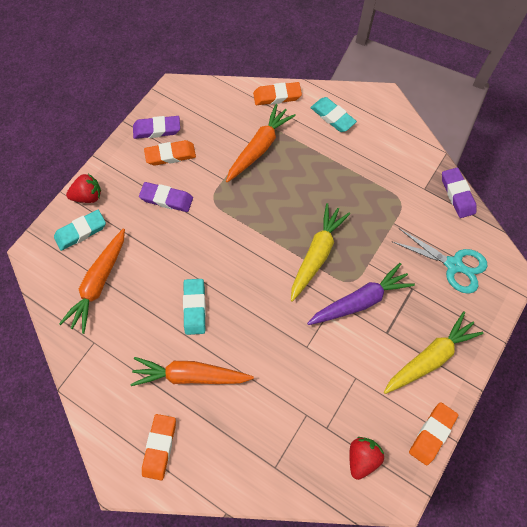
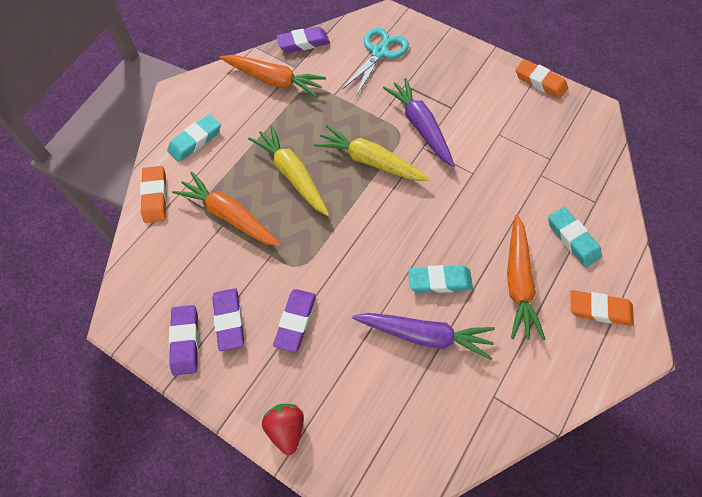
camera: 90 degrees left, 5 degrees down
turquoise eraser [54,210,106,251] -> turquoise eraser moved to [548,207,602,267]
orange carrot [59,228,125,334] -> orange carrot moved to [220,55,326,97]
orange eraser [144,140,196,166] -> purple eraser [212,288,244,351]
red strawberry [349,437,384,480] -> none
yellow carrot [384,312,483,394] -> yellow carrot moved to [248,125,329,216]
none -> purple carrot [352,313,495,360]

